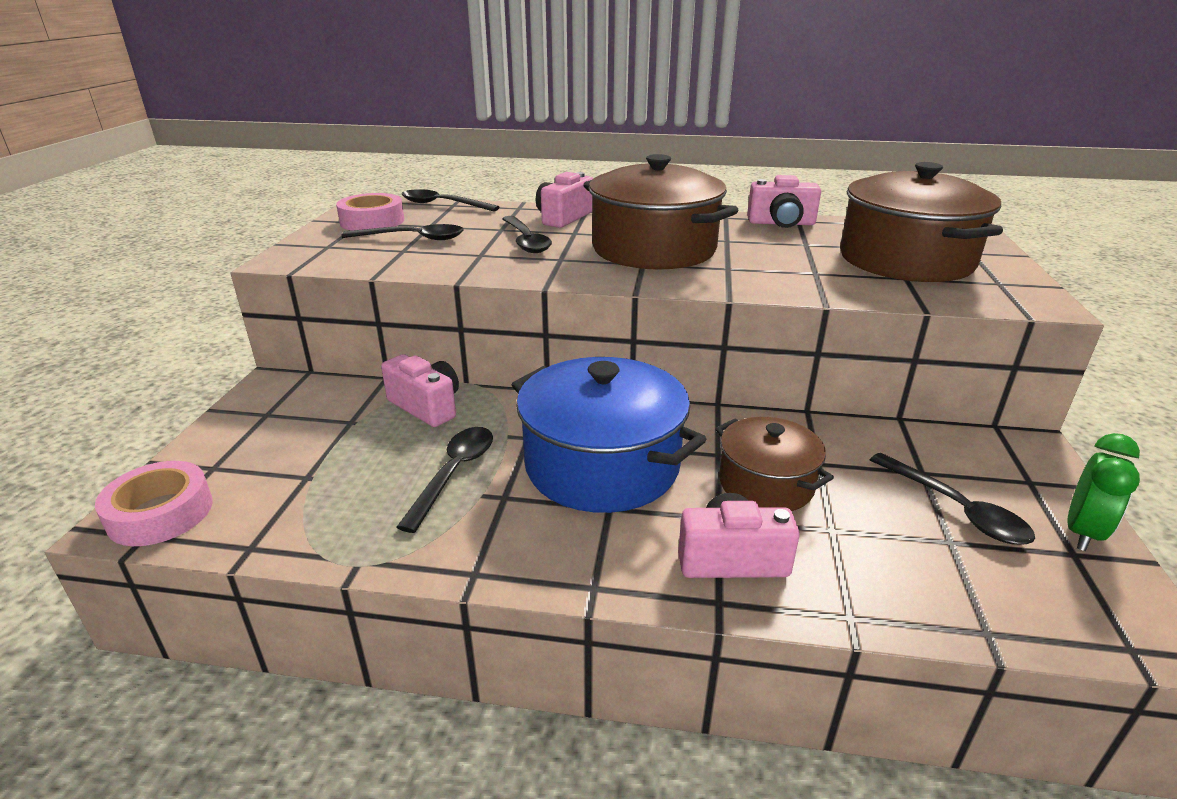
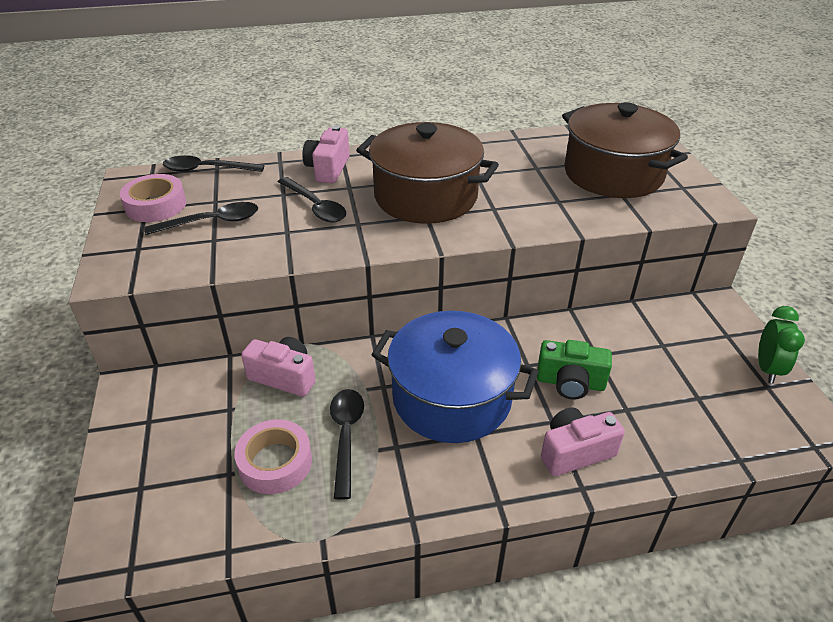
camera: 20 degrees left, 10 degrees up
pink tape [95,461,213,546] -> pink tape moved to [234,420,312,494]
brown pot [715,417,834,511] -> green camera [537,340,612,400]
pink camera [747,175,821,228] -> none
black spoon [870,453,1035,545] -> none

